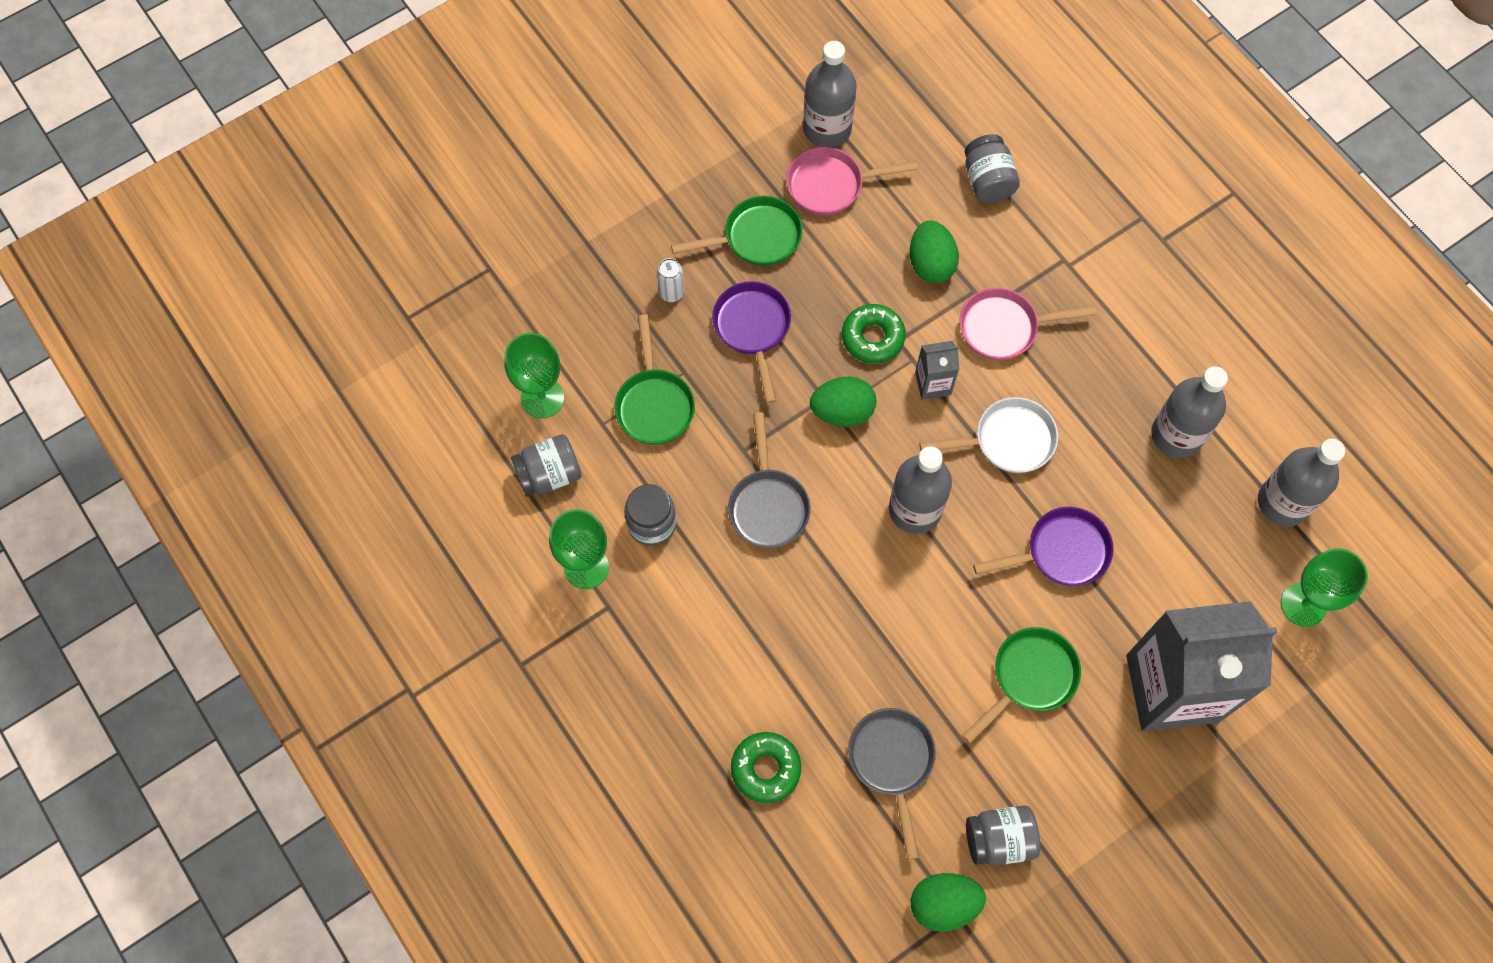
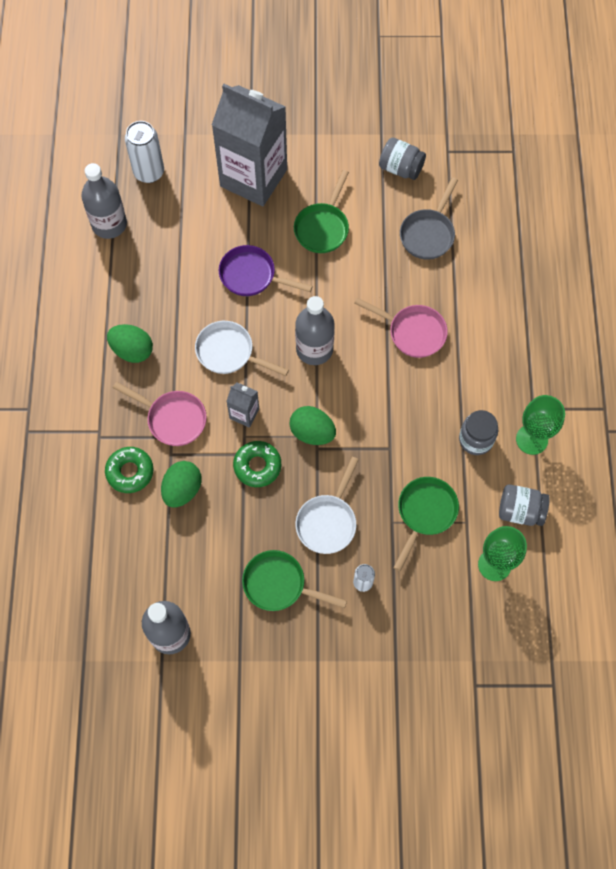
camera: 145 degrees left, 0 degrees up
purple pan [712,281,791,403] -> white pan [295,457,359,554]
grey pan [728,412,811,548] -> none
green donut [731,732,801,803] -> green donut moved to [105,447,154,493]
pink pan [786,147,918,215] -> pink pan moved to [354,297,448,358]
green egg [911,873,986,932] -> green egg moved to [107,324,153,363]
green pan [962,627,1081,744] -> green pan turned 60 degrees counterclockwise [294,170,349,253]
grey jar [965,134,1020,203] -> none
grey bottle [1151,366,1228,458] -> none
green goblet [1281,548,1368,627] -> white can [125,121,164,183]

